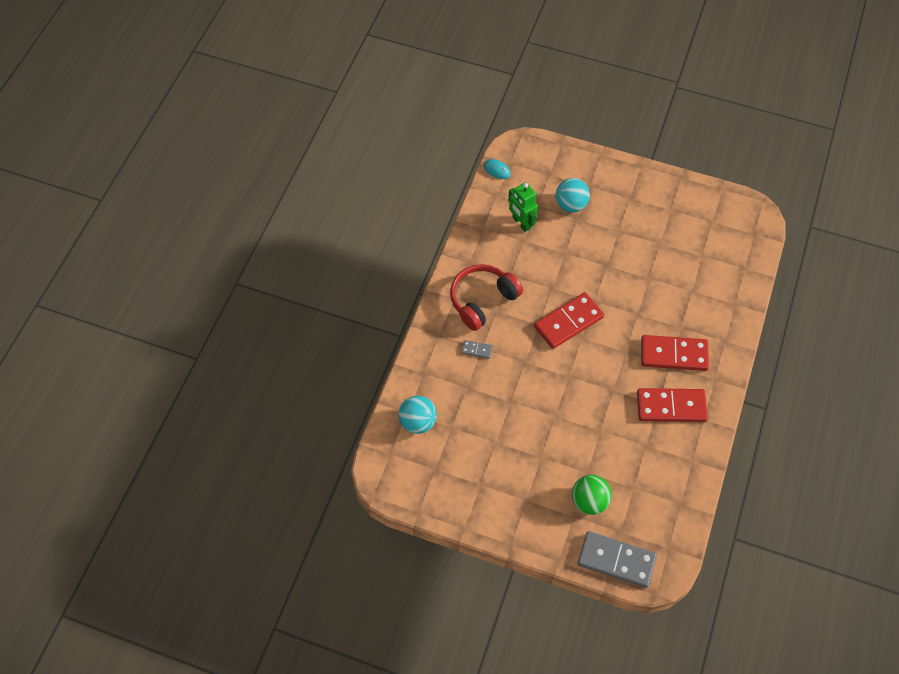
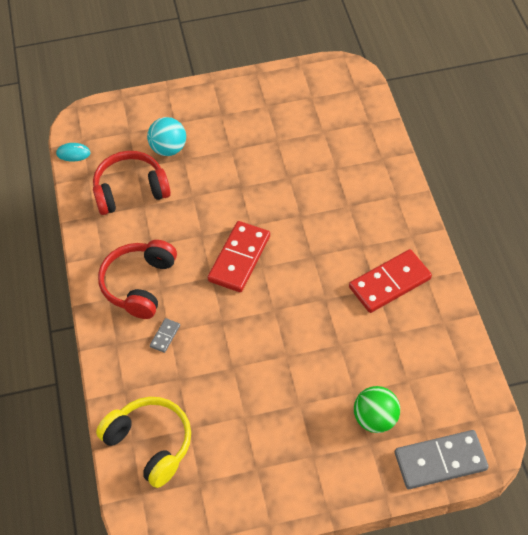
camera: 30 degrees left, 5 degrees down
turquoise ball [399,396,437,434] -> yellow headphones [96,397,191,488]
grey domino [461,340,493,359] -> grey domino turned 45 degrees counterclockwise [150,318,180,353]
green robot [508,182,538,232] -> red headphones [93,151,171,215]
red domino [641,335,709,371] -> none

